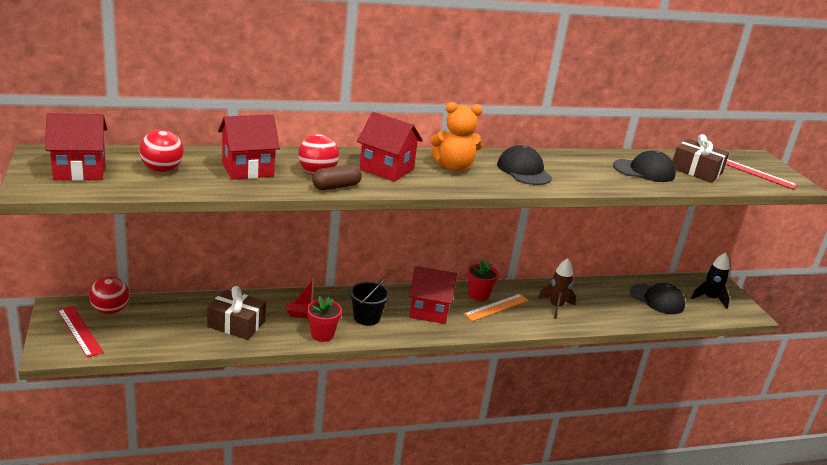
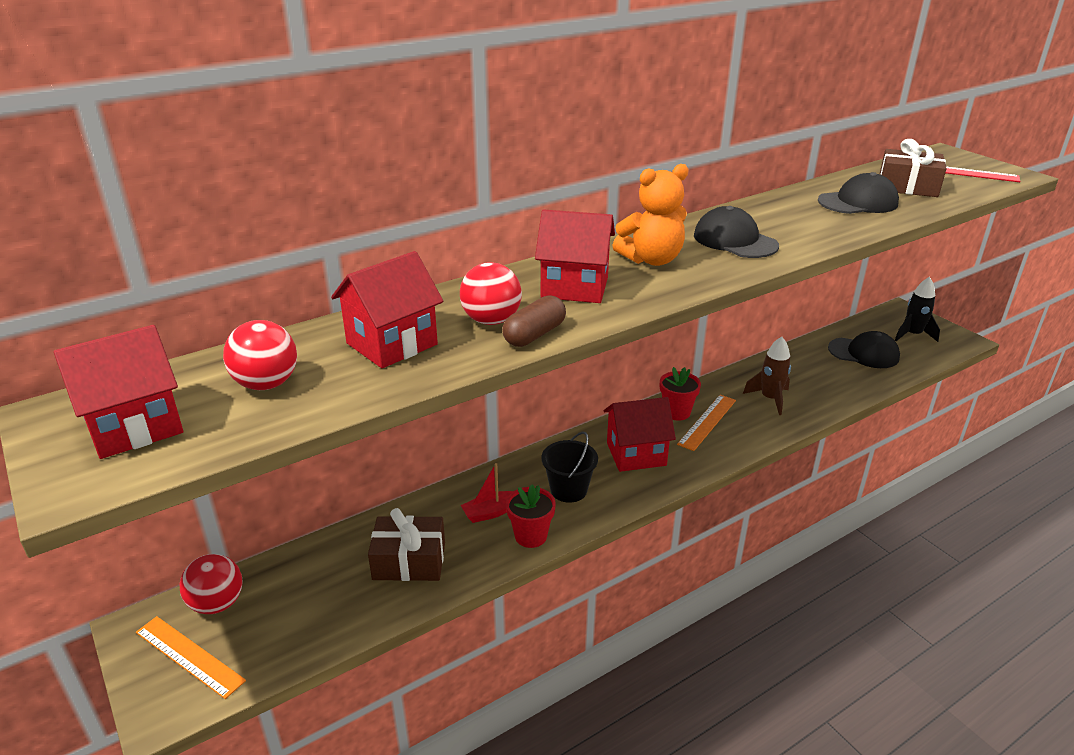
camera: 15 degrees left, 5 degrees up
red ruler [58,306,104,358] -> orange ruler [136,616,246,699]

